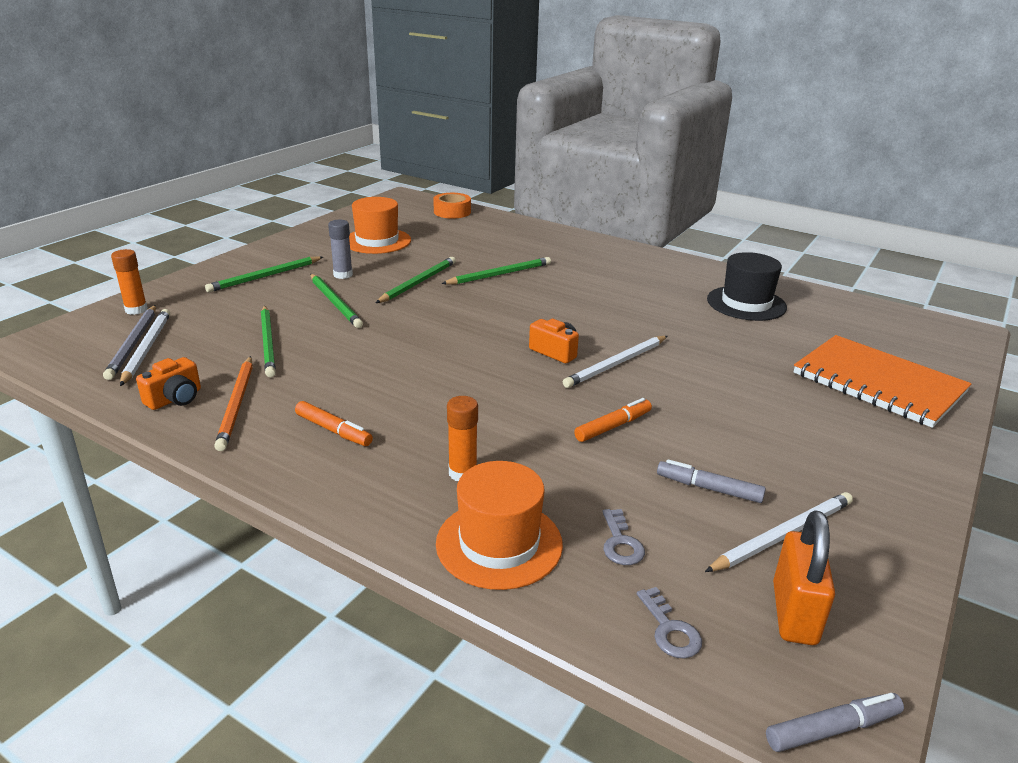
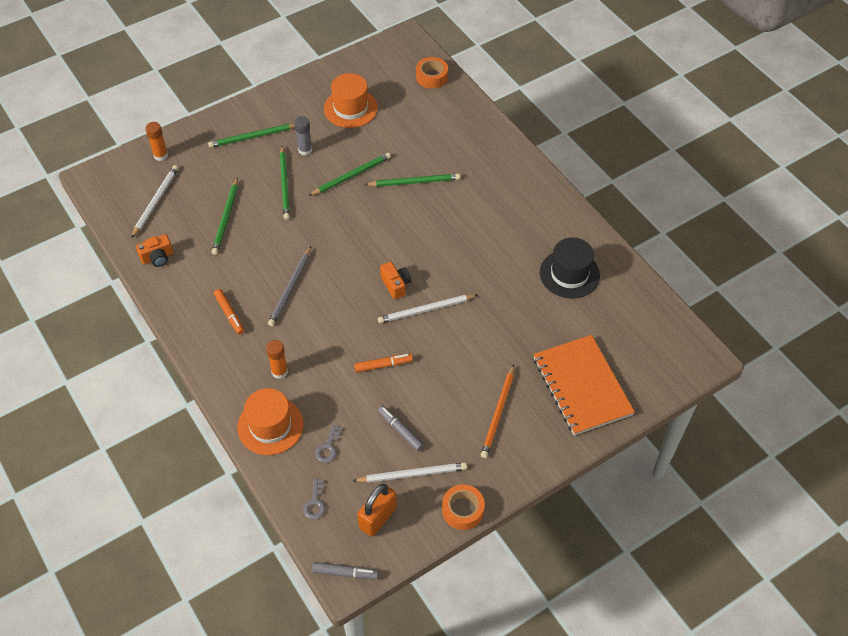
camera: 25 degrees right, 25 degrees up
grey pencil [103,305,156,380] -> grey pencil moved to [268,246,311,326]
orange pencil [214,356,253,451] -> orange pencil moved to [481,365,514,458]
none -> orange tape [442,484,485,530]

